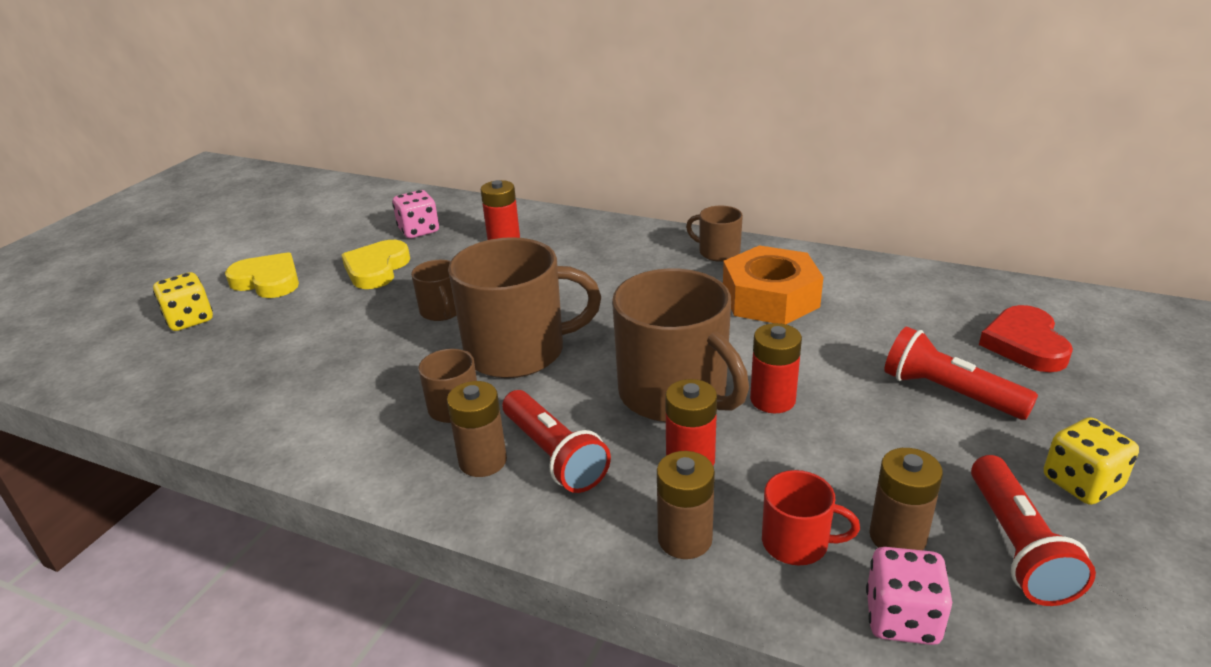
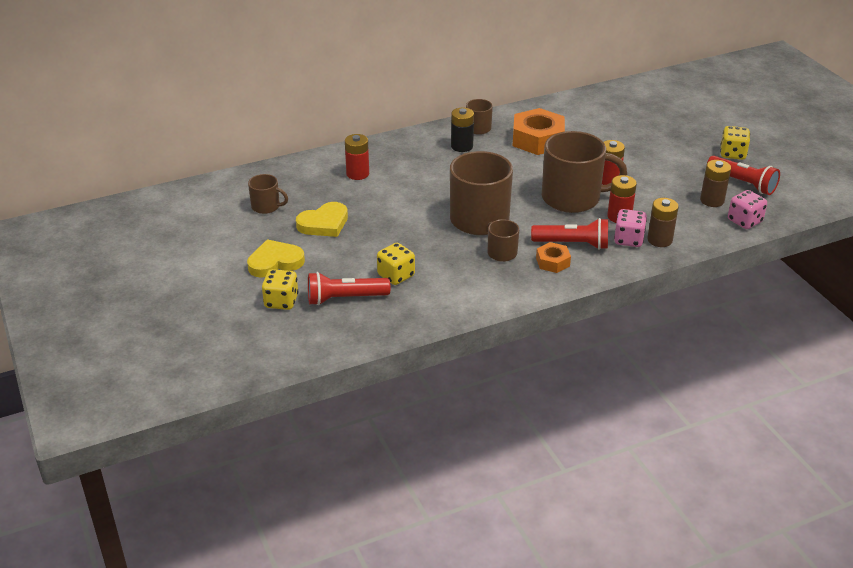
camera: 50 degrees left, 5 degrees up
yellow heart [341,240,410,289] -> yellow heart turned 90 degrees counterclockwise [296,202,348,237]
pink dice [392,190,439,238] -> pink dice moved to [614,209,647,247]
brown mug [411,260,457,321] -> brown mug moved to [248,174,288,214]
brown battery [447,381,507,477] -> orange nut [536,242,571,273]
red mug [762,470,860,565] -> none
red flashlight [884,327,1038,420] -> red flashlight moved to [308,272,390,305]
red heart [979,305,1073,372] -> none
none -> yellow dice [377,243,415,285]
none -> black battery [451,108,474,152]

